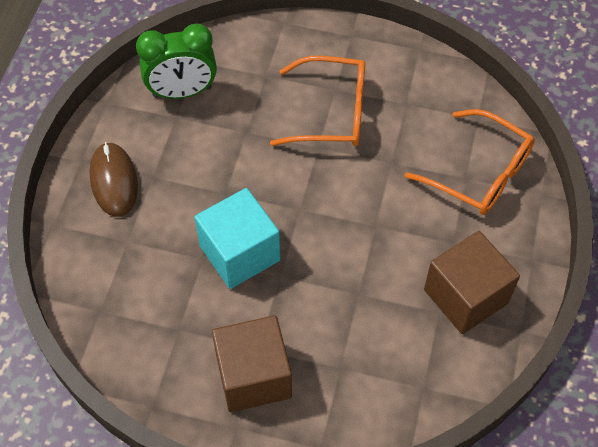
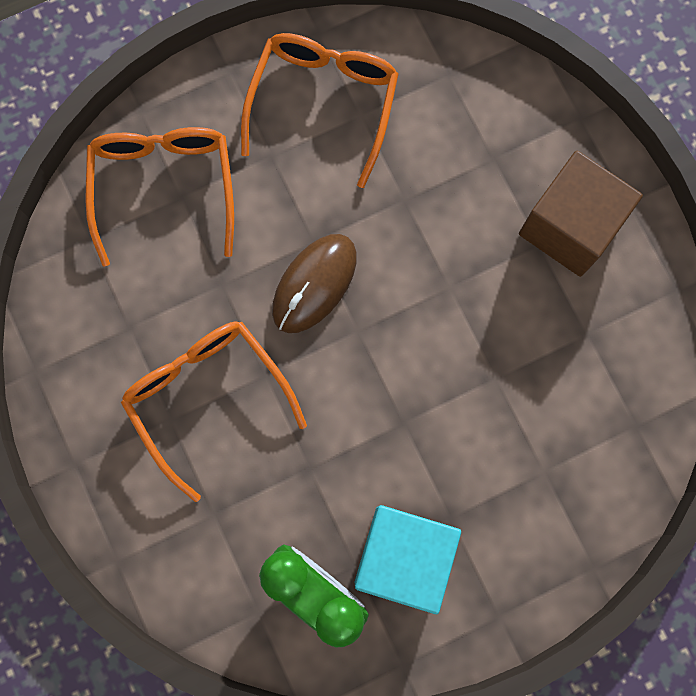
camera: 130 degrees left, 20 degrees up
brown mouse [89,142,138,217] -> brown mouse moved to [272,234,357,333]
turquoise cube [195,188,280,289] -> turquoise cube moved to [355,505,461,614]
brown cube [424,231,520,334] -> orange glasses [241,33,399,188]

